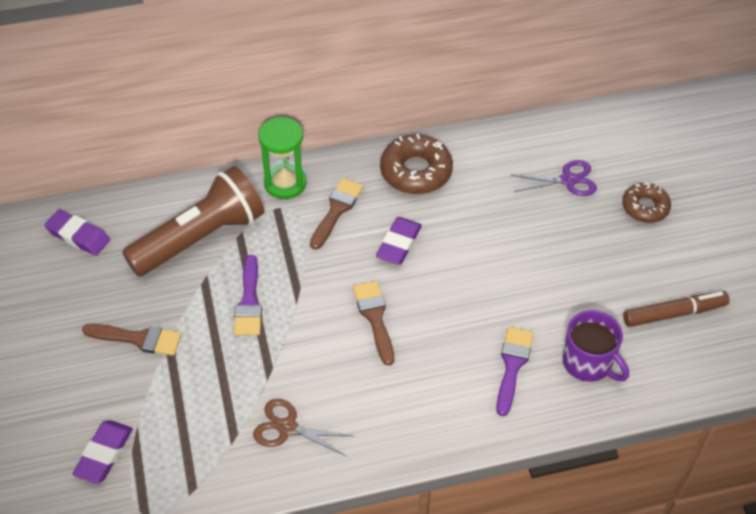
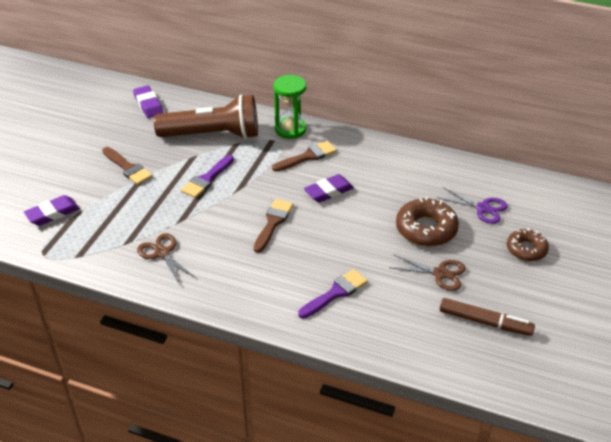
camera: 35 degrees right, 10 degrees down
brown donut [380,134,453,194] -> brown donut moved to [396,197,459,246]
purple mug [563,310,629,382] -> none
none -> brown scissors [389,254,466,291]

